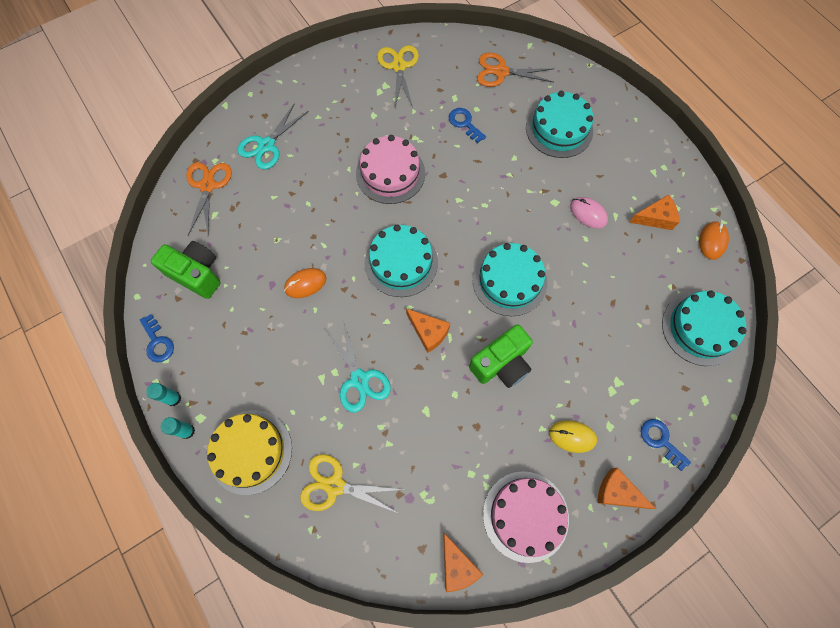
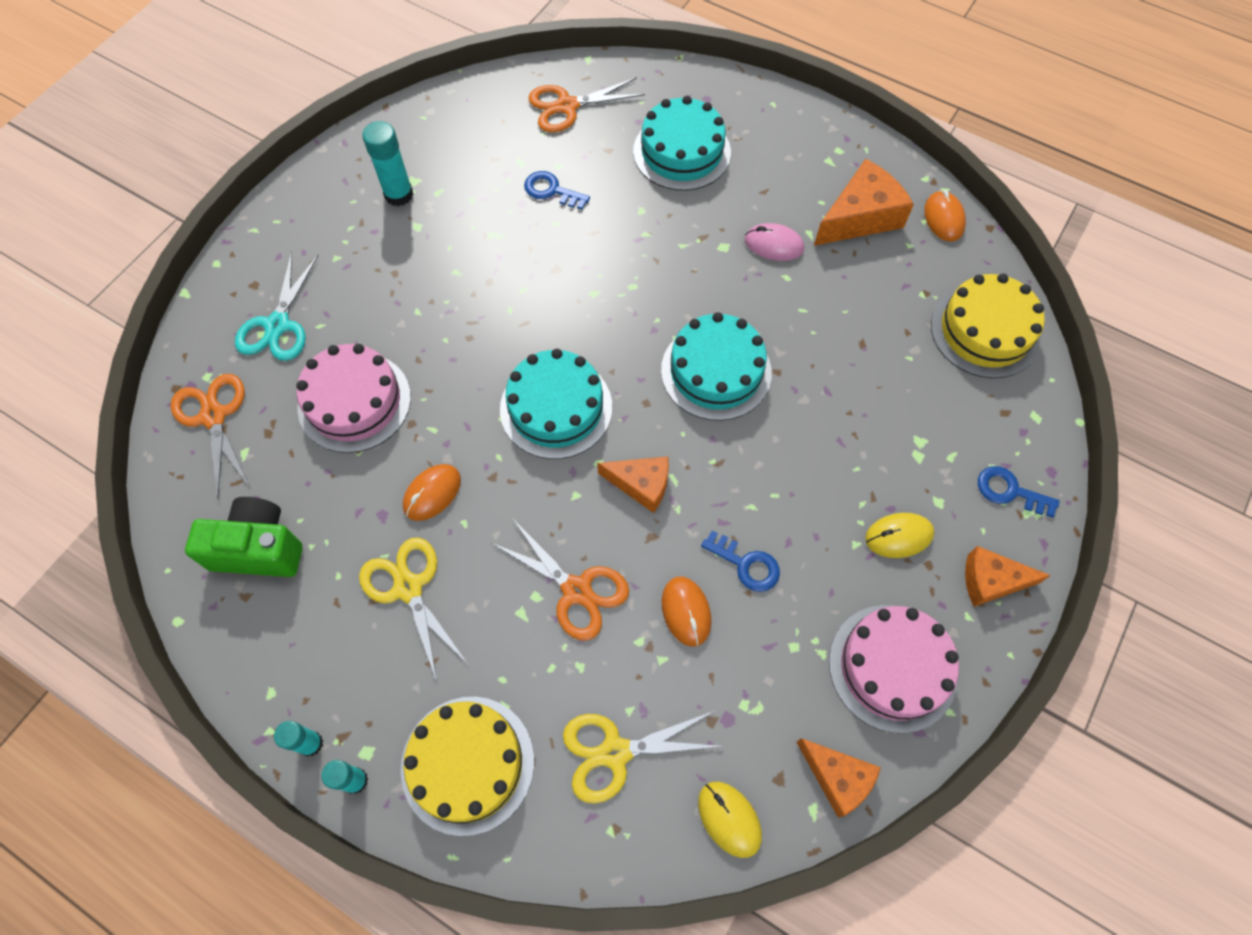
camera: 25 degrees left, 5 degrees down
blue key [139,314,174,362] -> blue key moved to [701,531,780,592]
turquoise scissors [325,320,391,413] -> orange scissors [492,519,629,640]
pink cake [356,135,425,204] -> pink cake moved to [296,344,411,453]
yellow scissors [377,45,419,107] -> yellow scissors moved to [359,538,468,682]
green camera [469,324,533,388] -> none
orange cheese [629,194,679,230] -> orange cheese [814,159,914,246], size x1.55
turquoise cake [662,290,747,366] -> yellow cake [931,274,1045,378]
none -> turquoise glue stick [362,121,414,206]
none -> orange mouse [662,577,711,647]
none -> yellow mouse [698,782,762,858]

